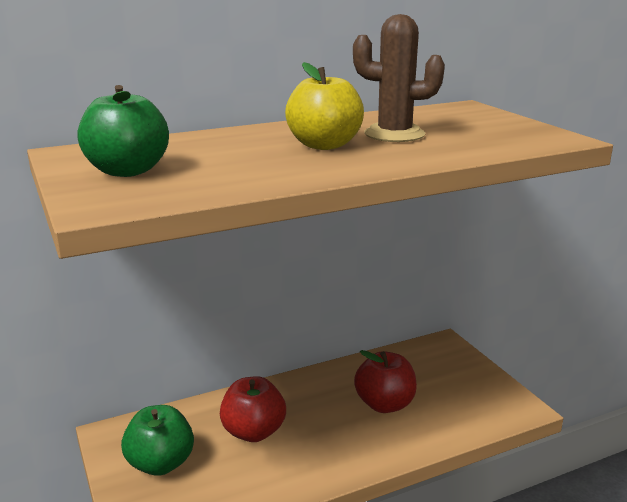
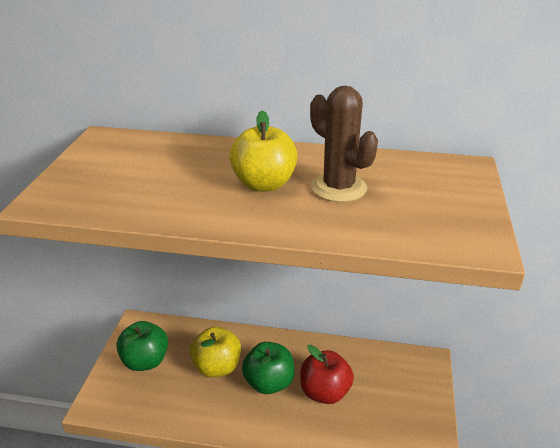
camera: 35 degrees right, 10 degrees up
green apple [77,85,169,177] -> green apple moved to [242,342,295,394]
red apple [220,376,286,442] -> yellow apple [190,327,241,377]

